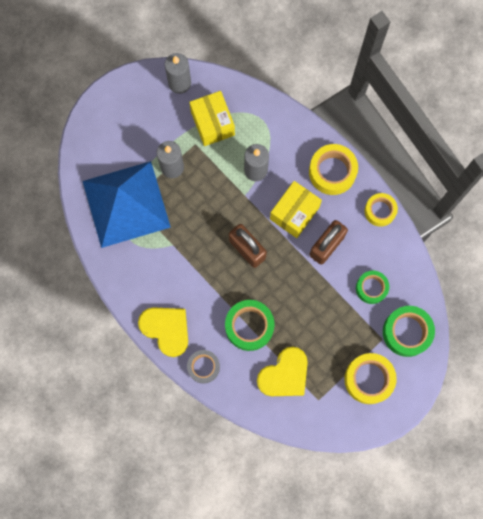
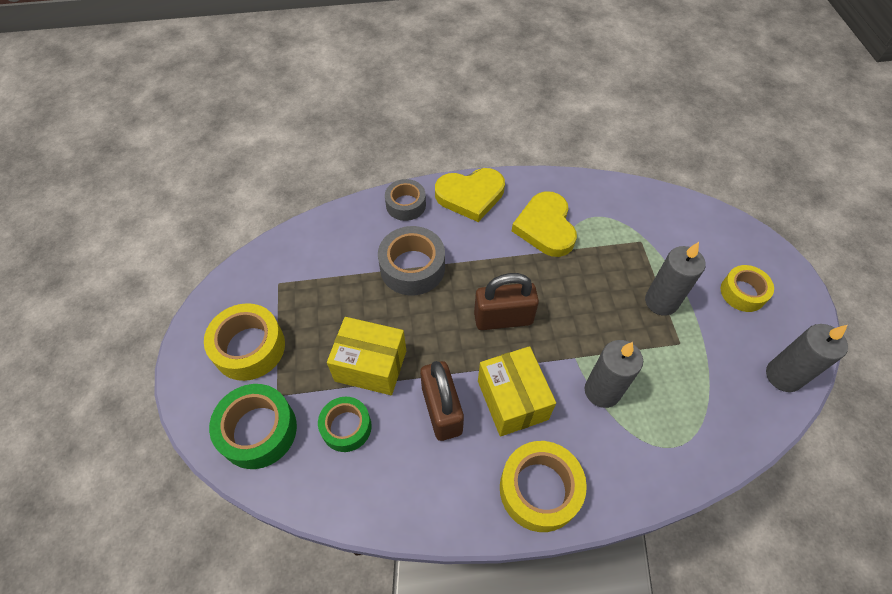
camera: 125 degrees right, 20 degrees down
blue pyramid [83,161,171,248] -> none
yellow box [189,91,235,146] -> yellow box moved to [327,317,406,395]
green tape [225,300,275,351] -> grey tape [378,226,445,295]
yellow heart [257,347,308,396] -> yellow heart moved to [512,191,577,257]
yellow tape [365,193,398,227] -> yellow tape moved to [721,265,774,312]

